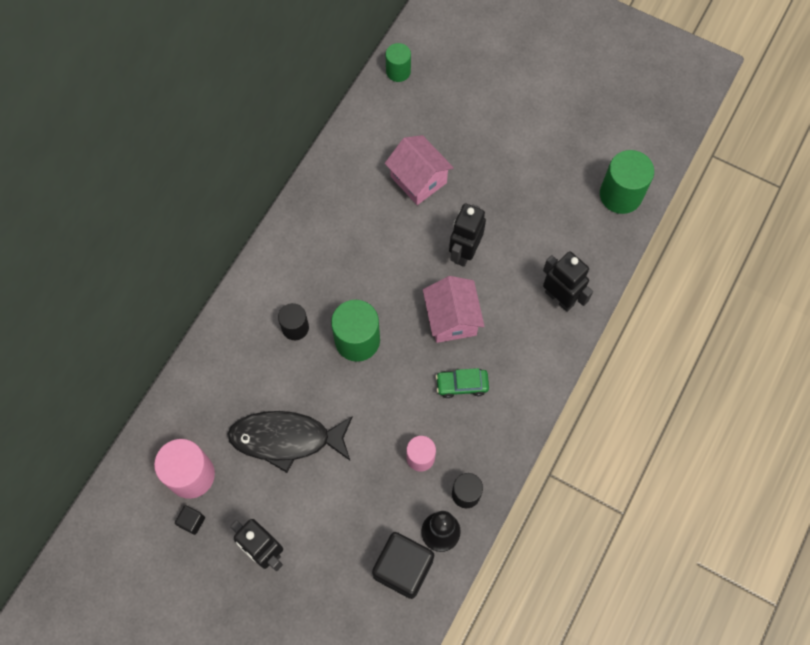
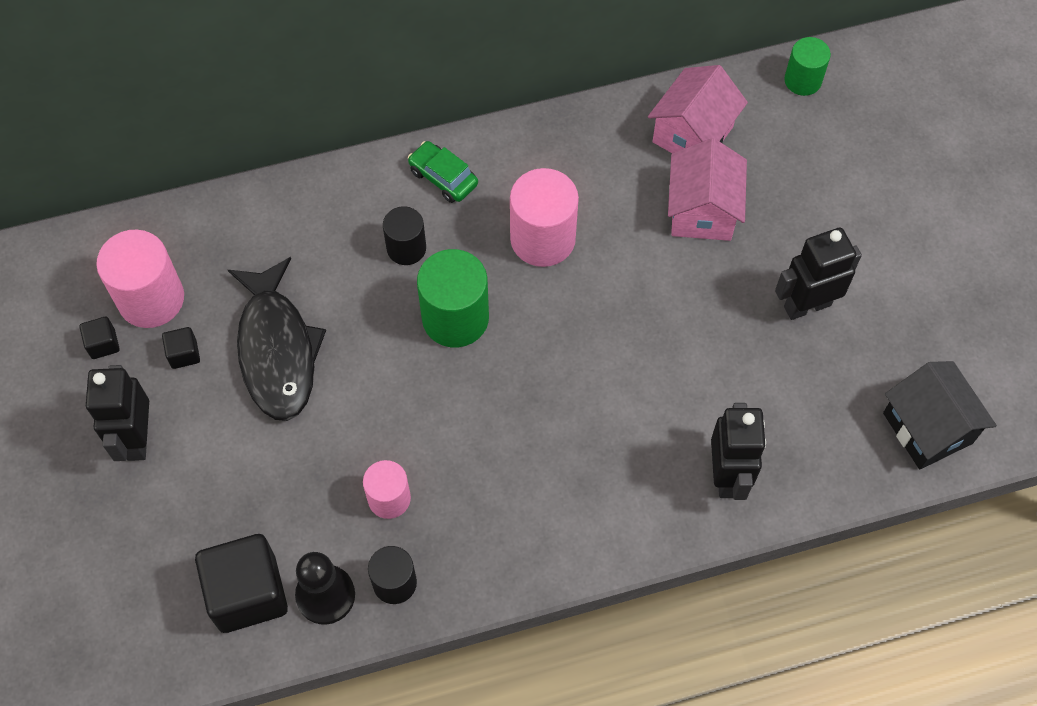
camera: 45 degrees right, 5 degrees down
black fish [227,411,353,473] -> black fish turned 150 degrees counterclockwise [228,257,326,421]
pink house [423,276,485,343] -> pink house moved to [648,65,748,153]
green car [436,368,489,398] -> green car moved to [408,141,478,203]
black robot [449,203,486,267] -> black robot moved to [775,228,862,320]
green cylinder [600,150,654,214] -> black house [883,361,997,469]
none -> black cube [162,327,200,369]
none -> pink cylinder [510,168,579,267]

